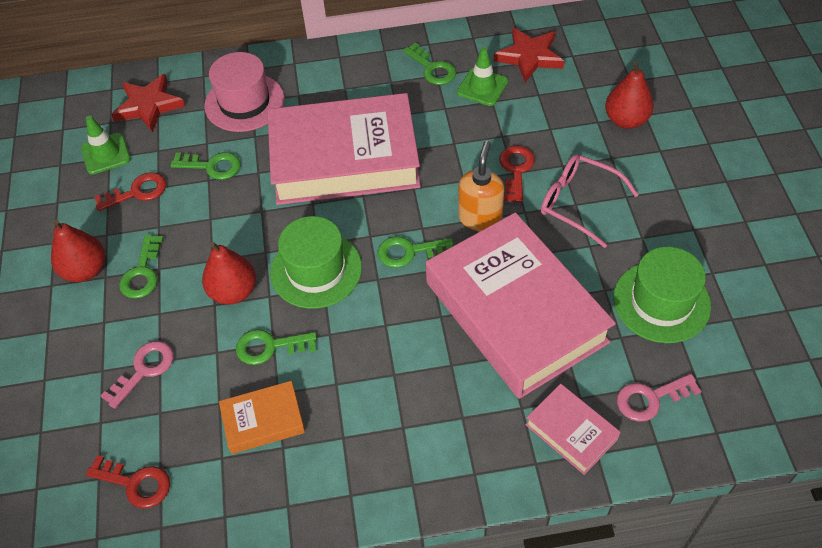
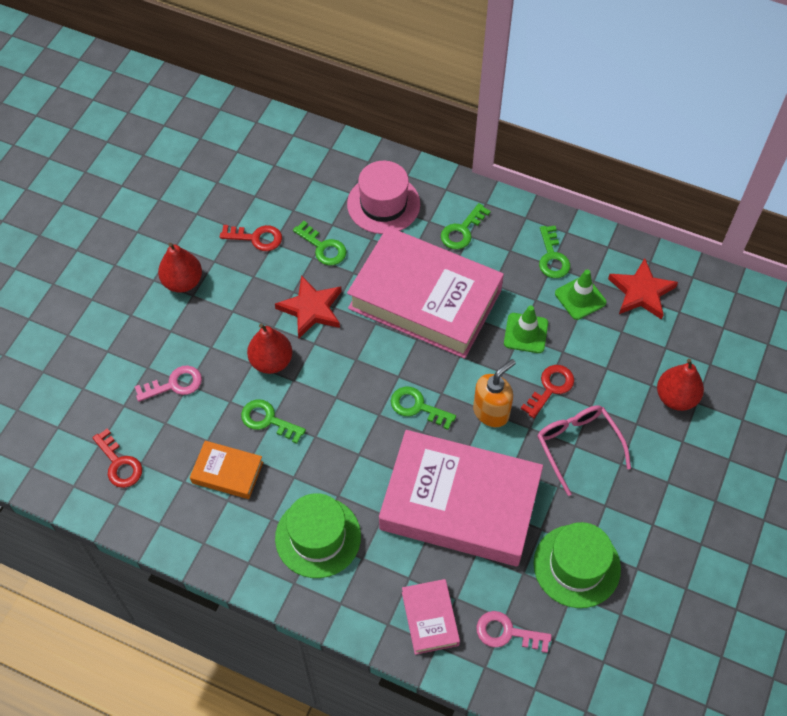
camera: 30 degrees right, 5 degrees up
green traffic cone [81,116,131,175] -> green traffic cone moved to [504,305,548,353]
red star [111,74,185,132] -> red star moved to [275,275,342,338]
green key [119,235,163,299] -> green key moved to [441,203,491,249]
green hat [270,216,362,309] -> green hat moved to [275,493,361,578]
pink book [426,212,616,399] -> pink book turned 75 degrees counterclockwise [379,430,543,566]

